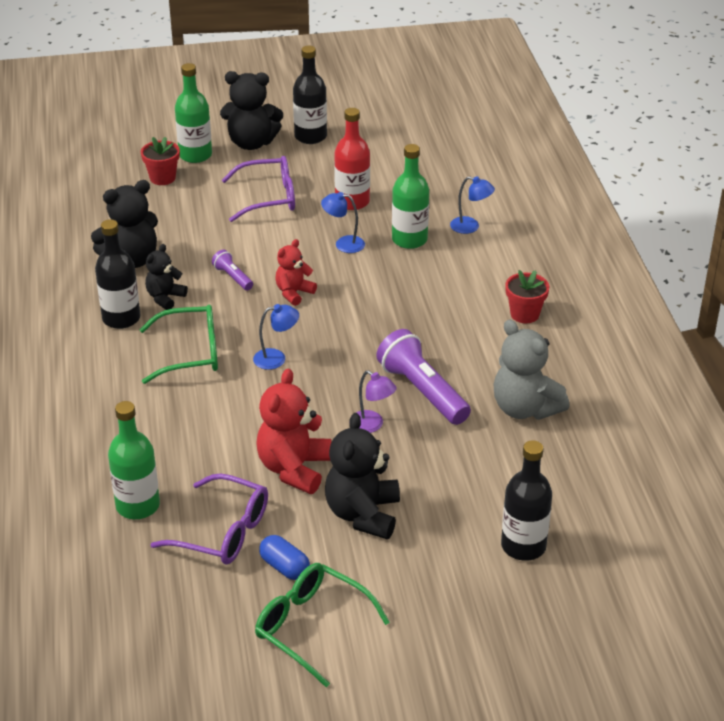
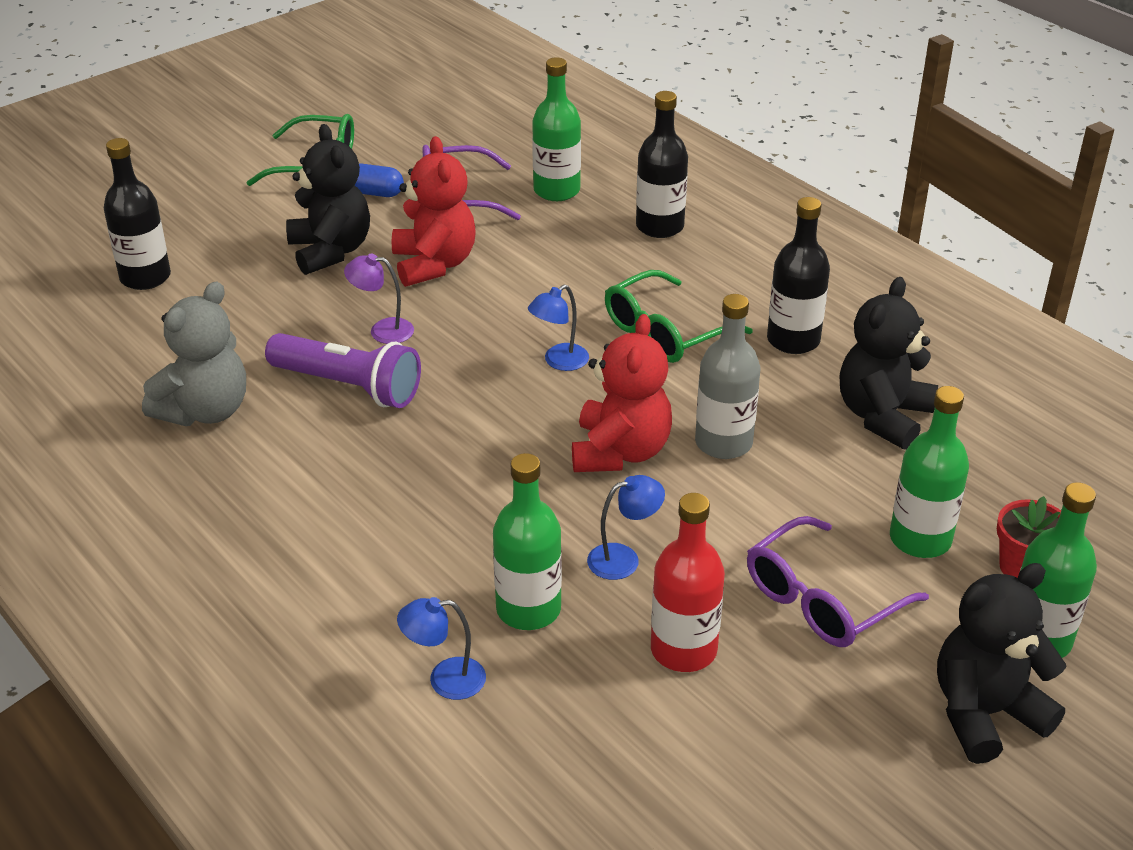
camera: 150 degrees right, 0 degrees up
black teddy bear [145,244,188,310] -> none
purple flashlight [212,249,253,290] -> grey bottle [695,294,760,459]
red teddy bear [276,239,317,306] -> red teddy bear [572,314,672,472], size x1.69
black bottle [293,46,327,144] -> black bottle moved to [636,91,688,238]
grey teddy bear [494,319,570,420] -> grey teddy bear turned 105 degrees clockwise [142,281,246,426]
red flower pot [505,270,549,323] -> none
none -> green bottle [890,386,969,558]

